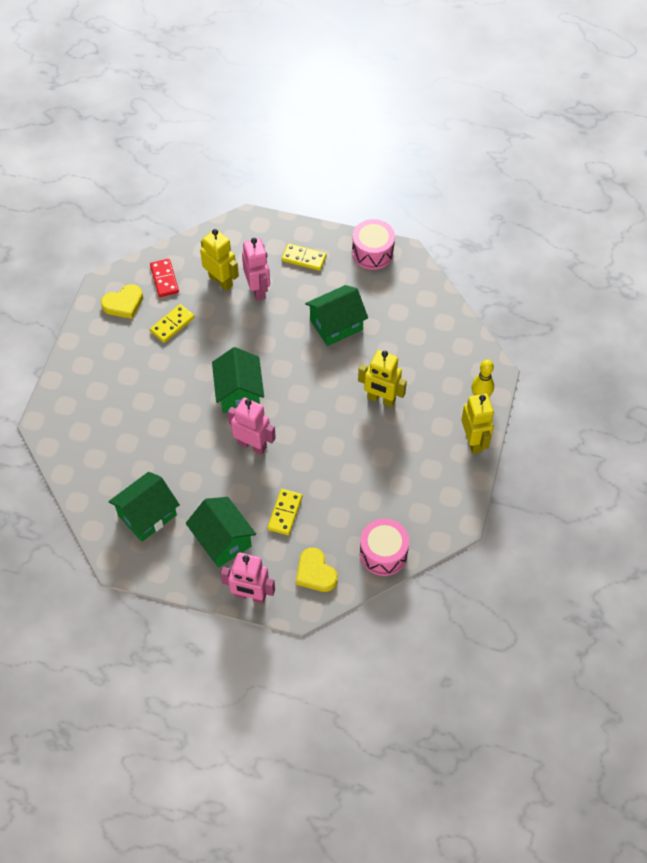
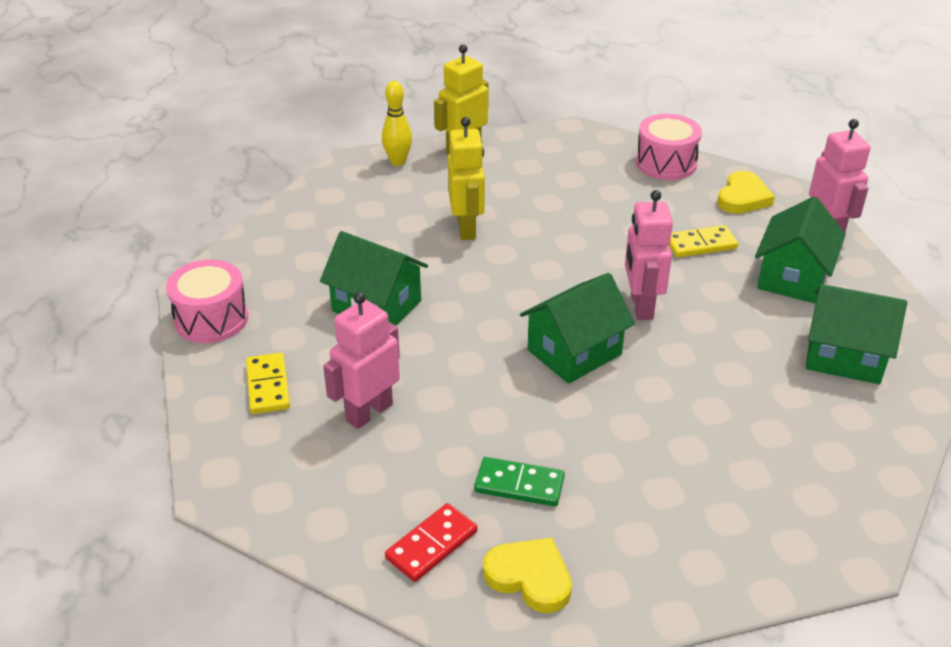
camera: 120 degrees left, 20 degrees down
yellow domino [150,304,194,343] -> green domino [474,457,565,507]
yellow robot [200,229,239,291] -> none

